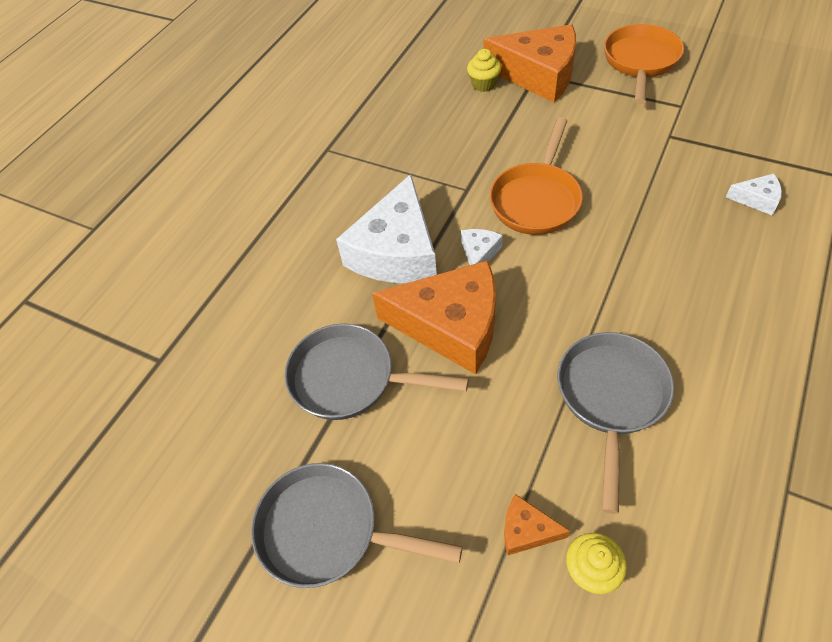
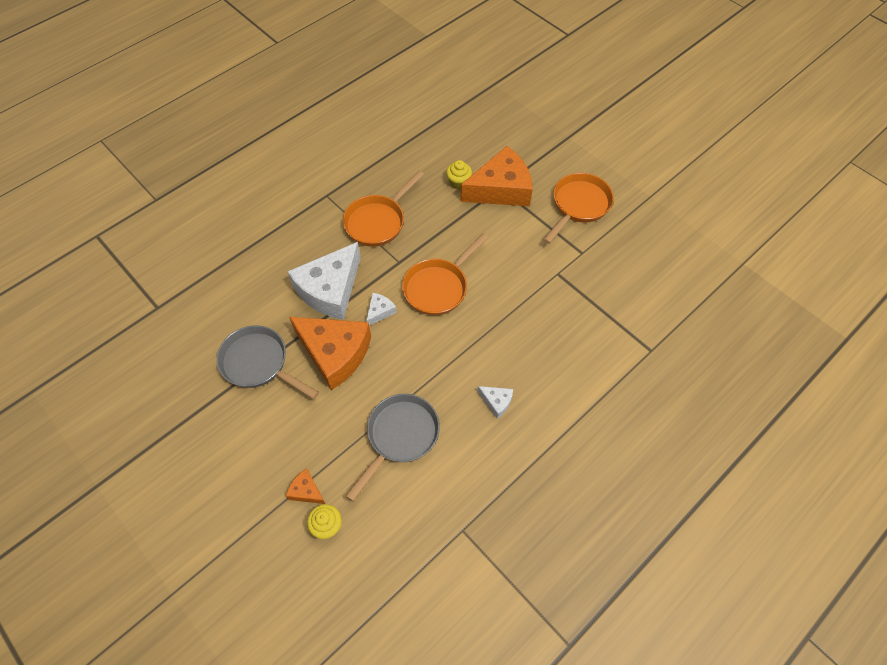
camera: 15 degrees right, 5 degrees up
grey pan [251,463,462,588] -> none
orange cheese [483,24,576,103] -> orange cheese turned 60 degrees counterclockwise [460,146,533,206]
white cheese [726,173,782,215] -> white cheese moved to [477,386,513,419]
none -> orange pan [343,170,424,247]

